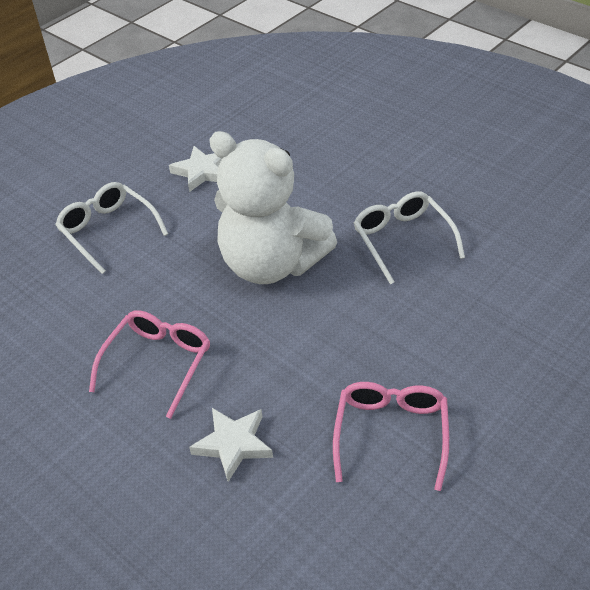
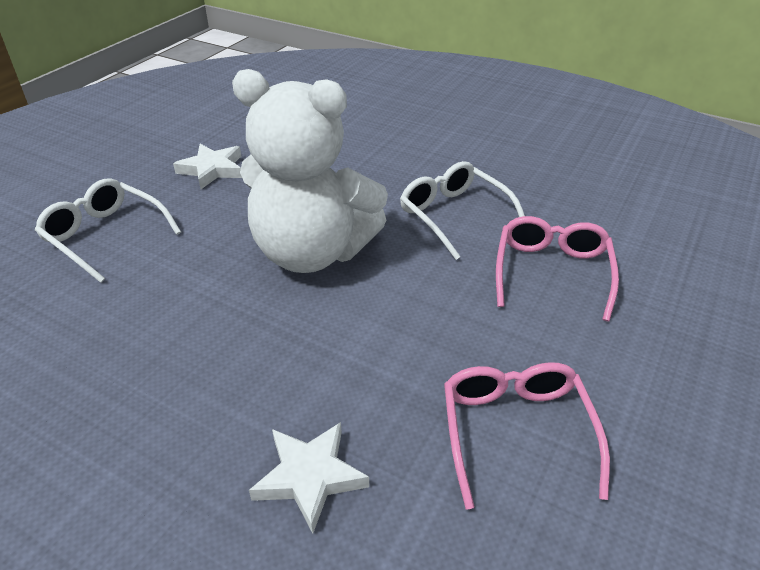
camera: 15 degrees left, 5 degrees down
pink glasses [89,310,210,419] -> pink glasses moved to [496,216,619,321]

